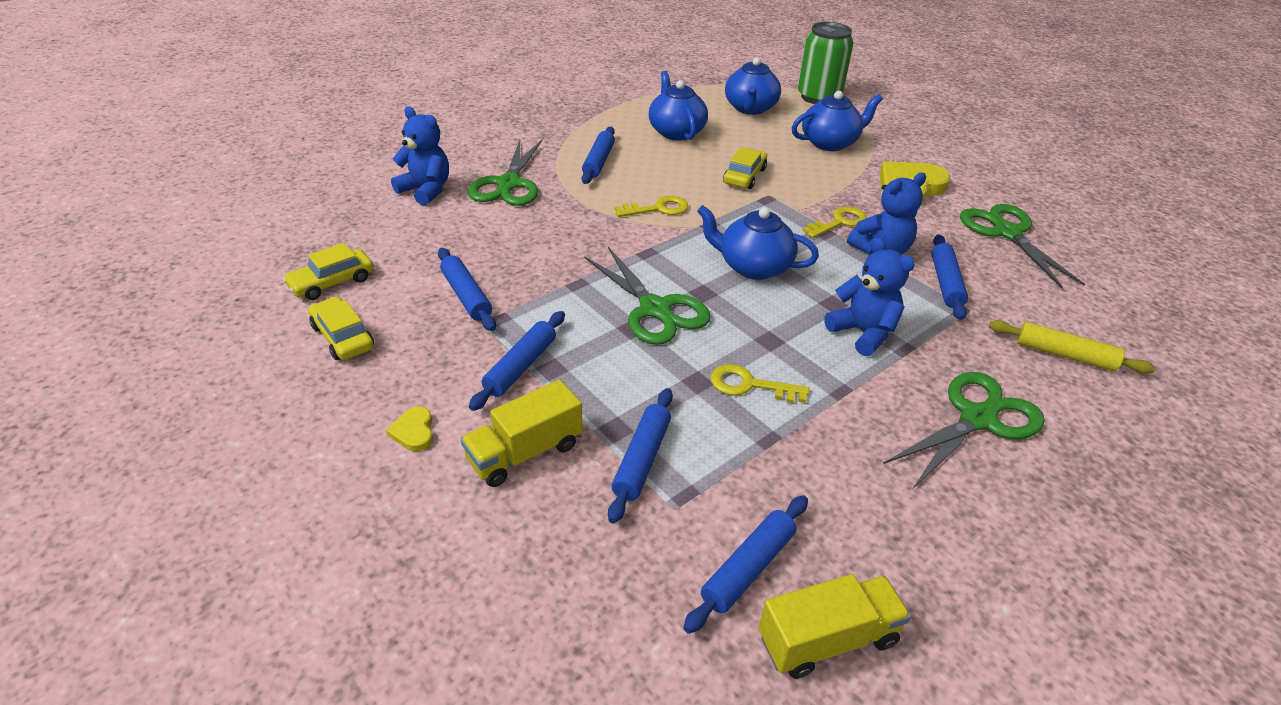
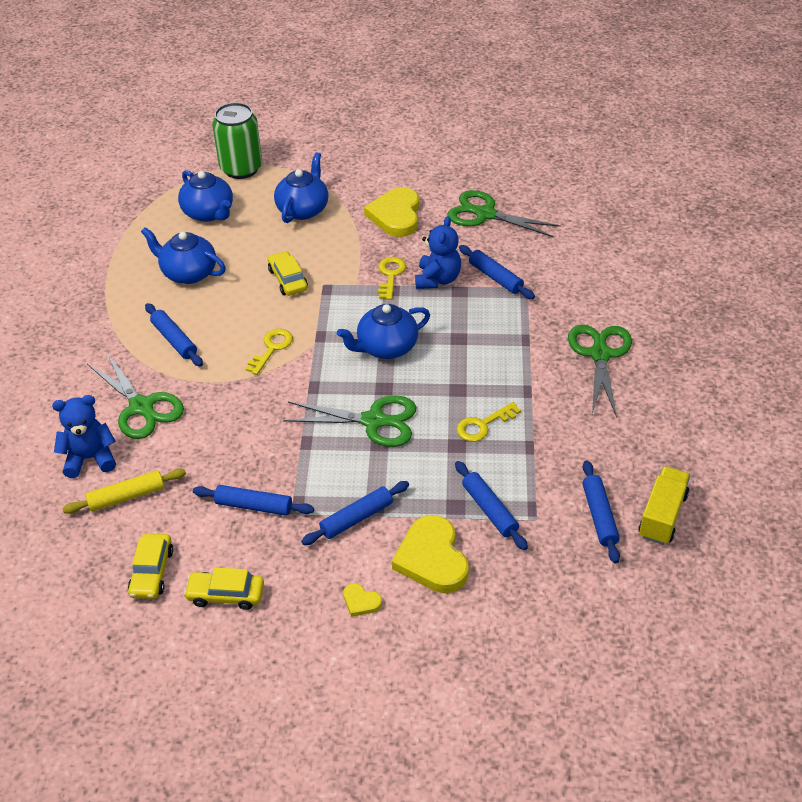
camera: 45 degrees left, 5 degrees up
yellow truck [461,380,583,487] -> yellow heart [392,515,469,593]
blue rolling pin [469,311,565,411] -> blue rolling pin turned 75 degrees clockwise [301,481,409,545]
blue teddy bear [824,237,915,356] -> none
yellow rolling pin [989,320,1155,374] -> yellow rolling pin moved to [63,468,186,514]

